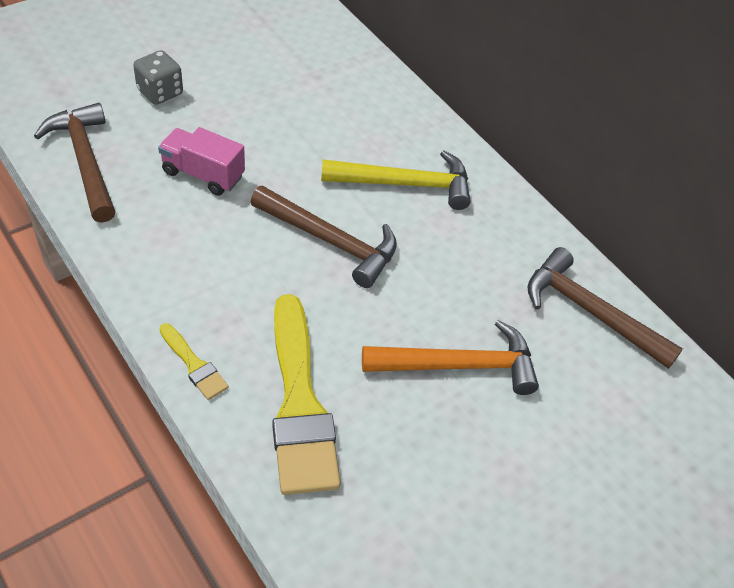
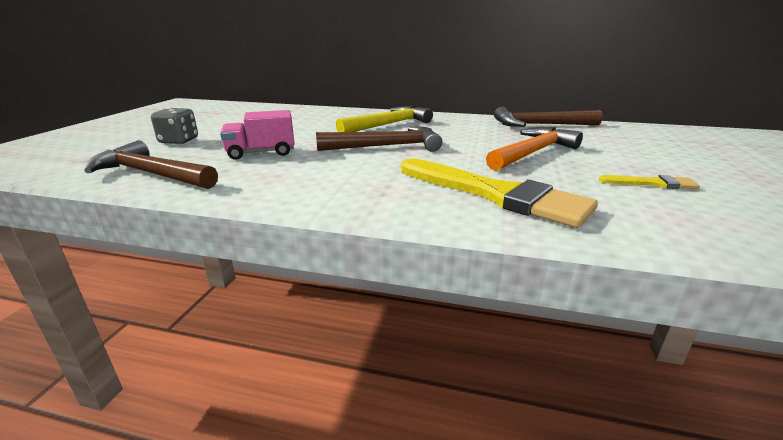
camera: 35 degrees left, 25 degrees down
yellow brush [159,323,229,400] -> yellow brush moved to [599,175,700,189]

